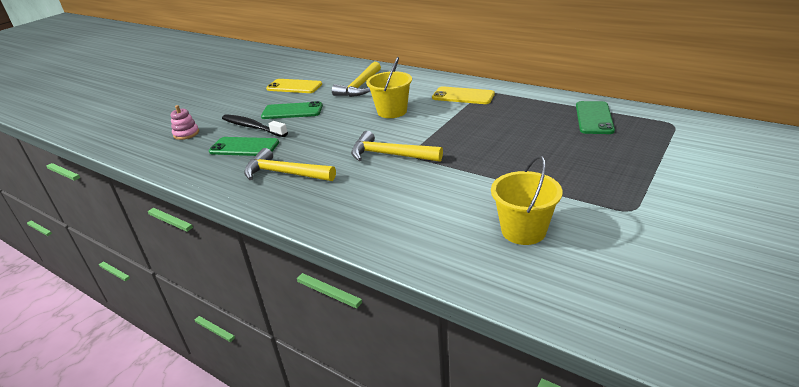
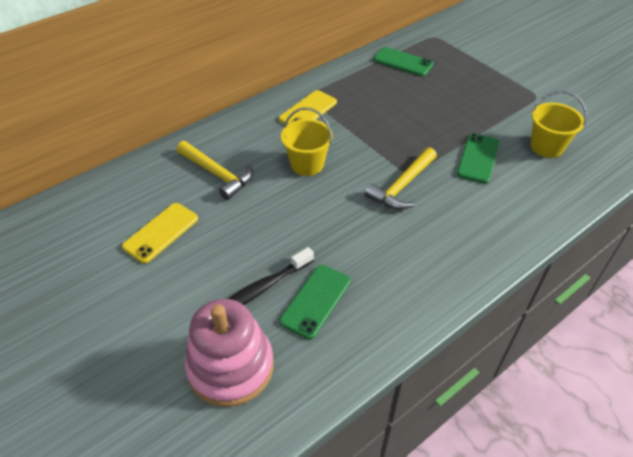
camera: 75 degrees left, 15 degrees up
pink stacking toy [170,105,199,140] -> pink stacking toy [185,299,273,407], size x2.30
yellow hammer [244,148,336,181] -> none
green phone [261,101,323,119] -> green phone moved to [457,133,499,183]

